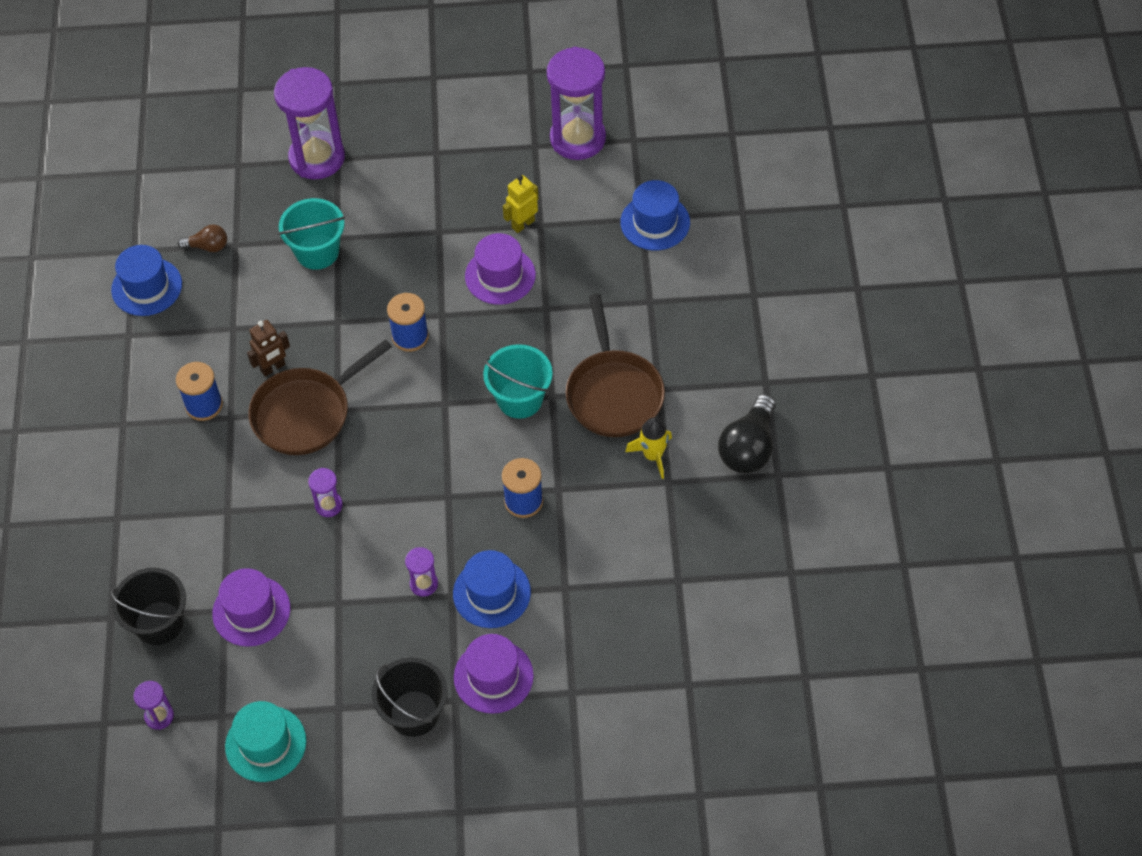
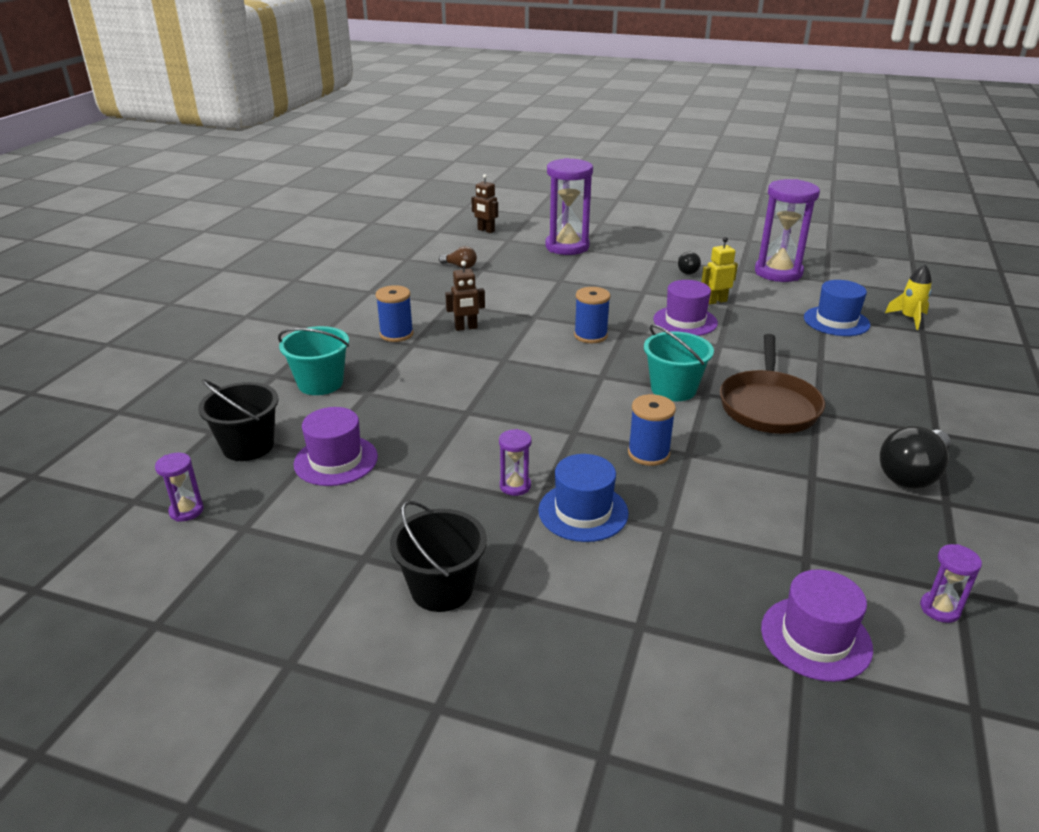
camera: 20 degrees right, 25 degrees down
blue hat [111,245,182,316] -> none
turquoise hat [225,701,306,782] -> none
brown pan [248,339,392,455] -> none
turquoise bucket [278,198,345,270] -> turquoise bucket moved to [278,326,349,395]
purple hourglass [308,468,343,517] -> purple hourglass moved to [920,544,982,623]
purple hat [454,634,534,714] -> purple hat moved to [761,569,873,682]
yellow rocket [625,418,672,479] -> yellow rocket moved to [885,264,932,330]
none -> brown robot [471,174,498,233]
none -> black light bulb [678,252,701,275]

